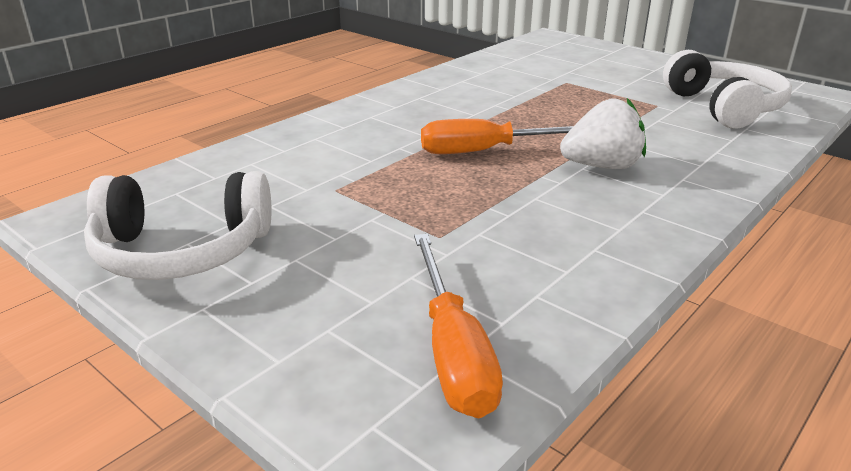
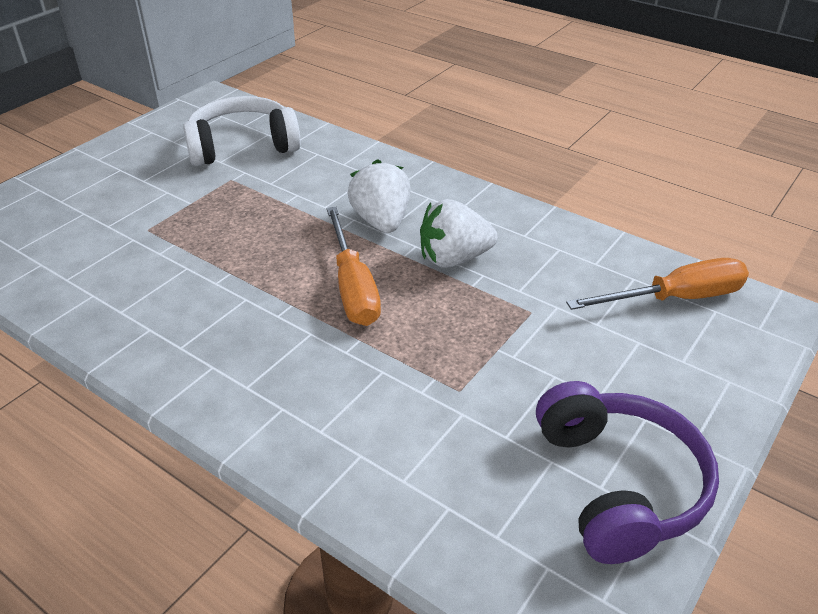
camera: 95 degrees left, 10 degrees up
white headphones [84,171,271,280] -> purple headphones [536,381,719,564]
none -> white strawberry [420,199,498,268]

